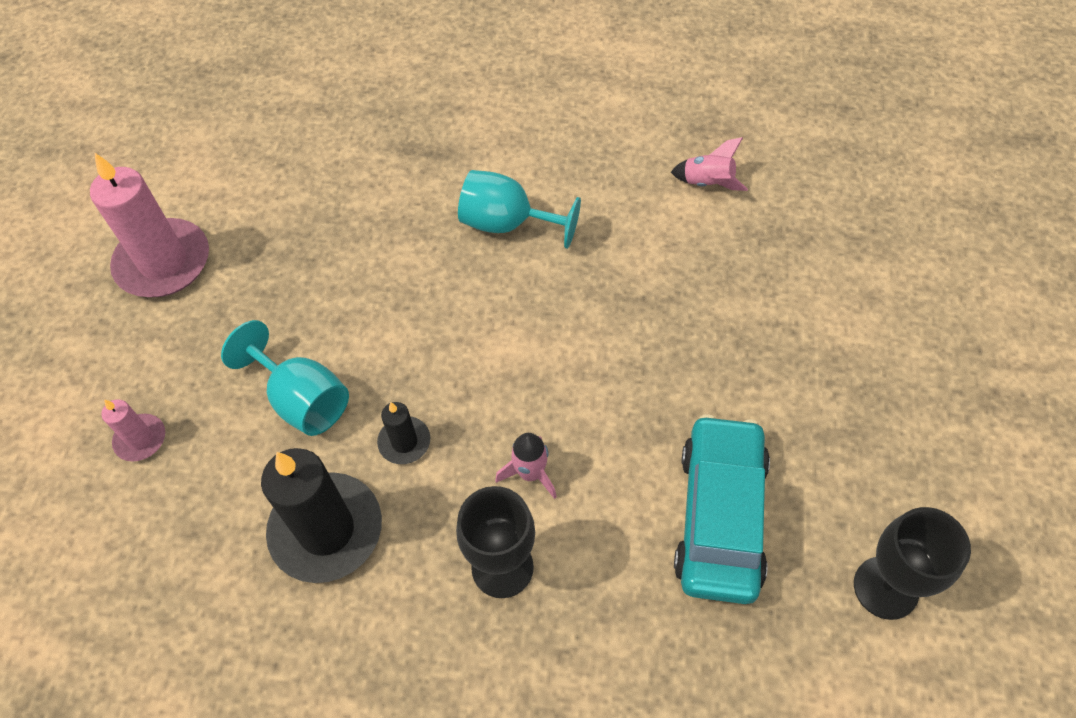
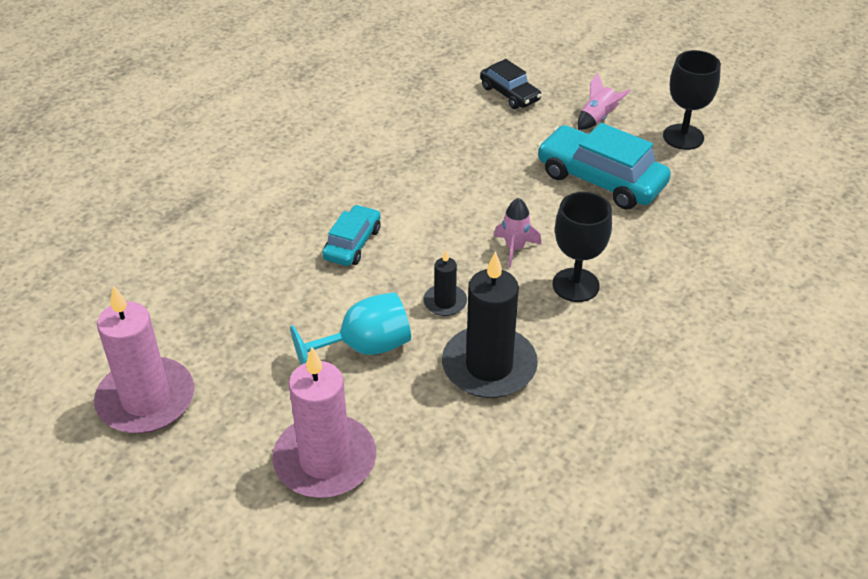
camera: 65 degrees left, 15 degrees down
pink candle [101,399,165,462] -> pink candle [272,347,376,498], size x2.06
turquoise goblet [458,170,581,249] -> none
pink rocket [671,137,748,191] -> pink rocket moved to [578,72,631,130]
none -> turquoise car [322,205,381,266]
none -> black car [480,59,542,109]

